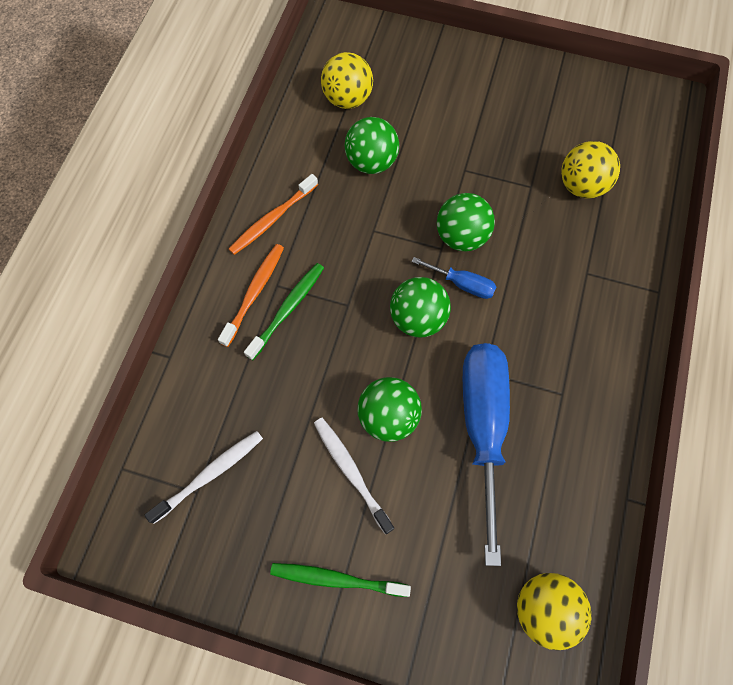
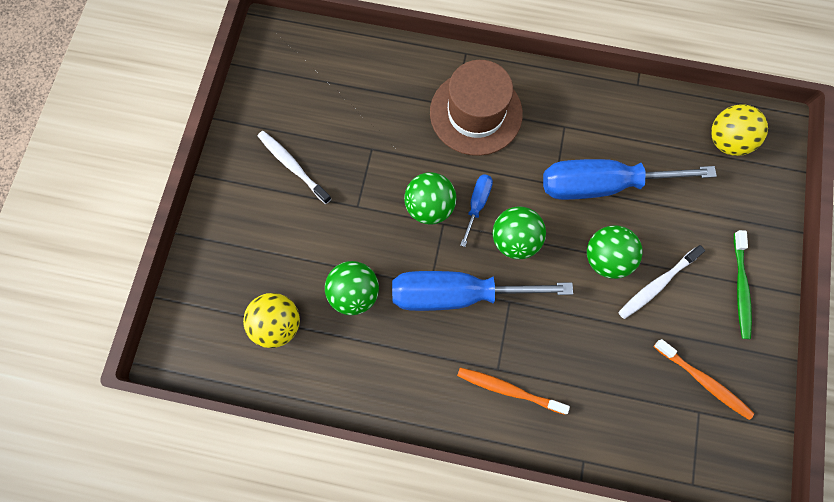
camera: 95 degrees left, 5 degrees up
white toothbrush [144,431,263,524] -> white toothbrush moved to [258,131,331,204]
orange toothbrush [229,174,318,255] -> orange toothbrush moved to [654,339,754,420]
green toothbrush [244,263,324,360] -> none
yellow ball [561,141,620,199] -> none
none -> blue screwdriver [392,271,573,311]
none -> brown hat [430,60,523,156]

